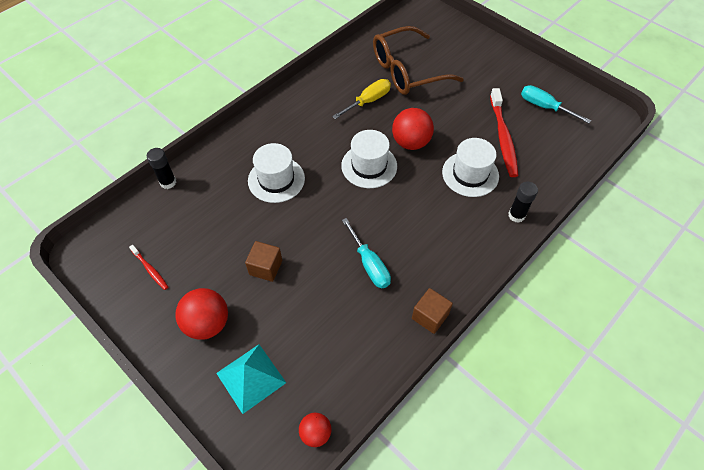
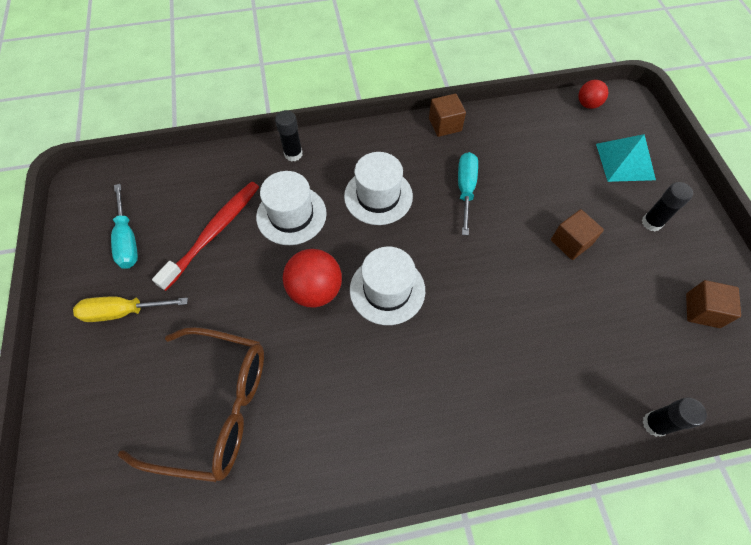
camera: 145 degrees left, 5 degrees up
red toothbrush [129,245,168,290] -> brown cube [686,280,741,328]
red ball [175,288,228,340] -> black glue stick [642,182,693,231]
white hat [248,143,305,203] -> white hat moved to [344,152,413,225]
yellow screwdriver [332,79,391,119] -> yellow screwdriver moved to [73,297,188,322]

